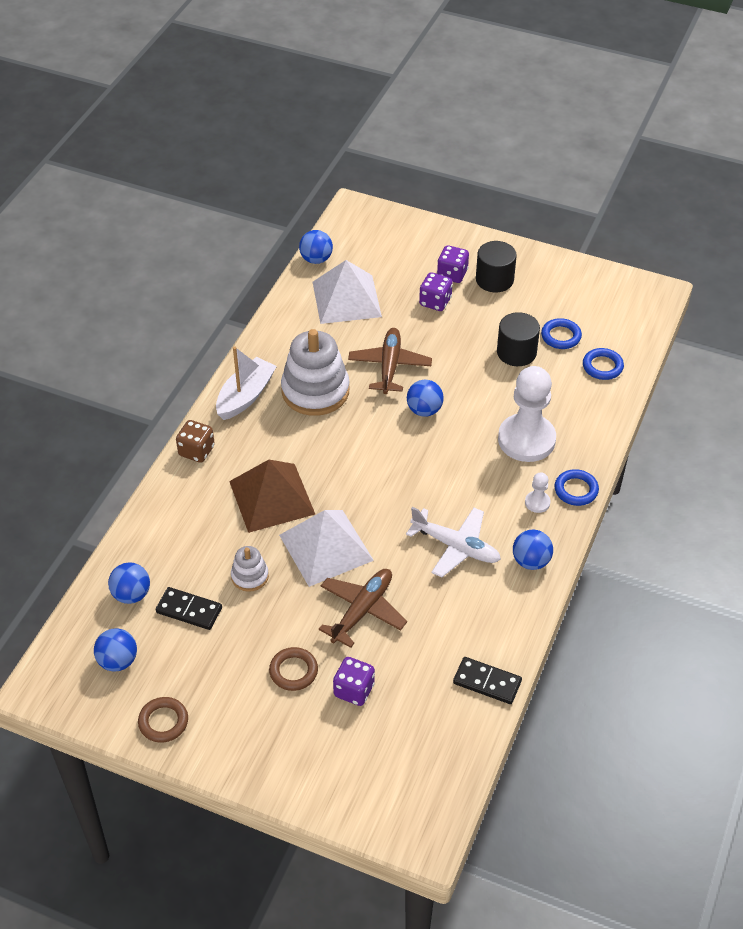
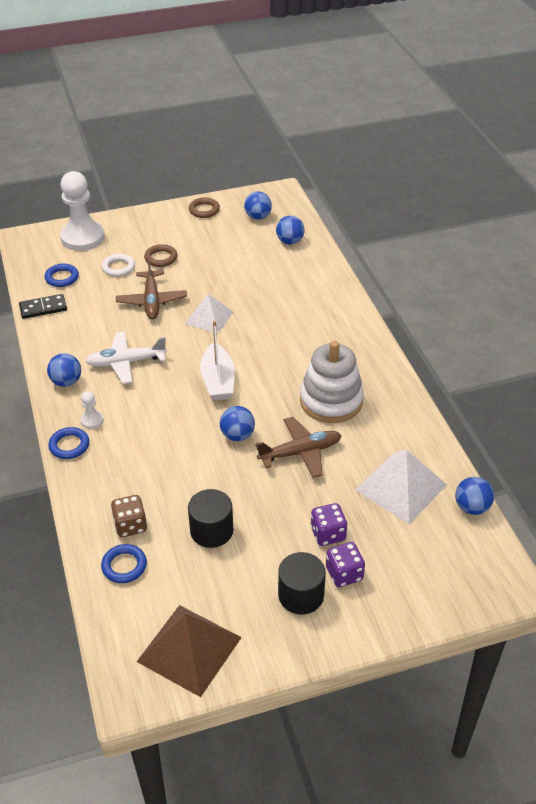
camera: 140 degrees right, 5 degrees down
black domino [156,587,222,630] -> none
brown dice [176,420,215,463] -> brown dice moved to [111,495,147,537]
white boat [216,346,277,420] -> white boat moved to [200,321,235,400]
brown pyramid [229,460,315,533] -> brown pyramid moved to [137,605,242,697]
white stacking toy [231,546,269,592] -> none
white pyramid [279,510,374,587] -> white pyramid [186,294,233,333], size x0.66
purple dice [333,657,375,706] -> white ring [101,254,135,277]
brown plane [348,328,432,394] -> brown plane turned 75 degrees counterclockwise [255,417,342,478]
white pawn [498,366,556,462] -> white pawn moved to [60,171,105,251]
blue ring [541,318,582,349] -> blue ring moved to [45,264,79,287]

